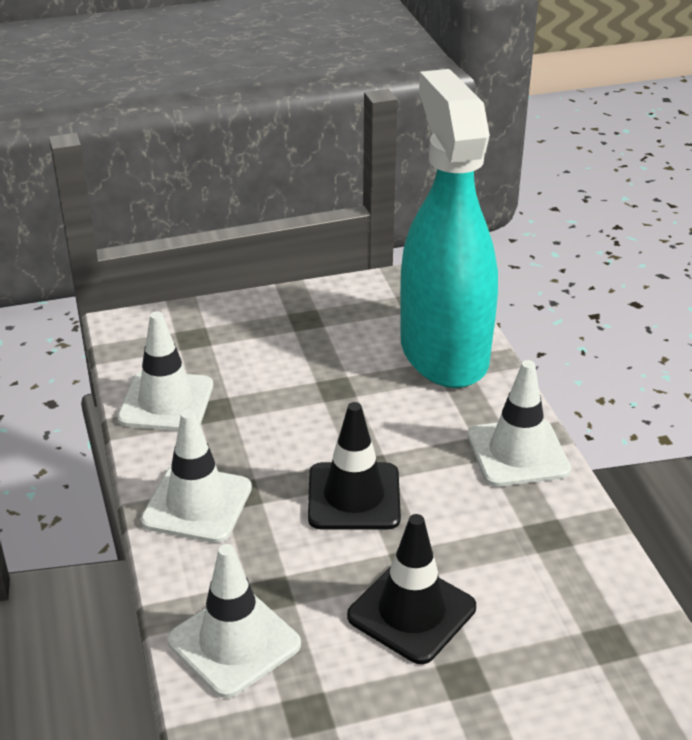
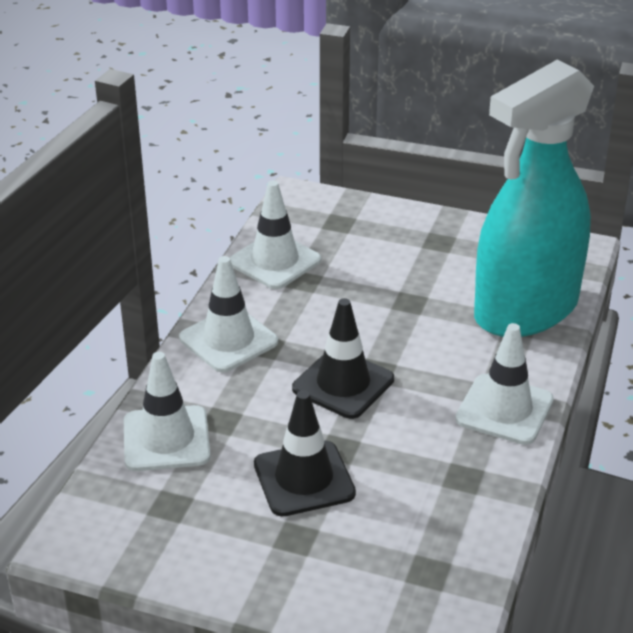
camera: 35 degrees right, 0 degrees up
turquoise spray bottle [400,69,498,388] -> turquoise spray bottle turned 150 degrees counterclockwise [474,59,594,337]

